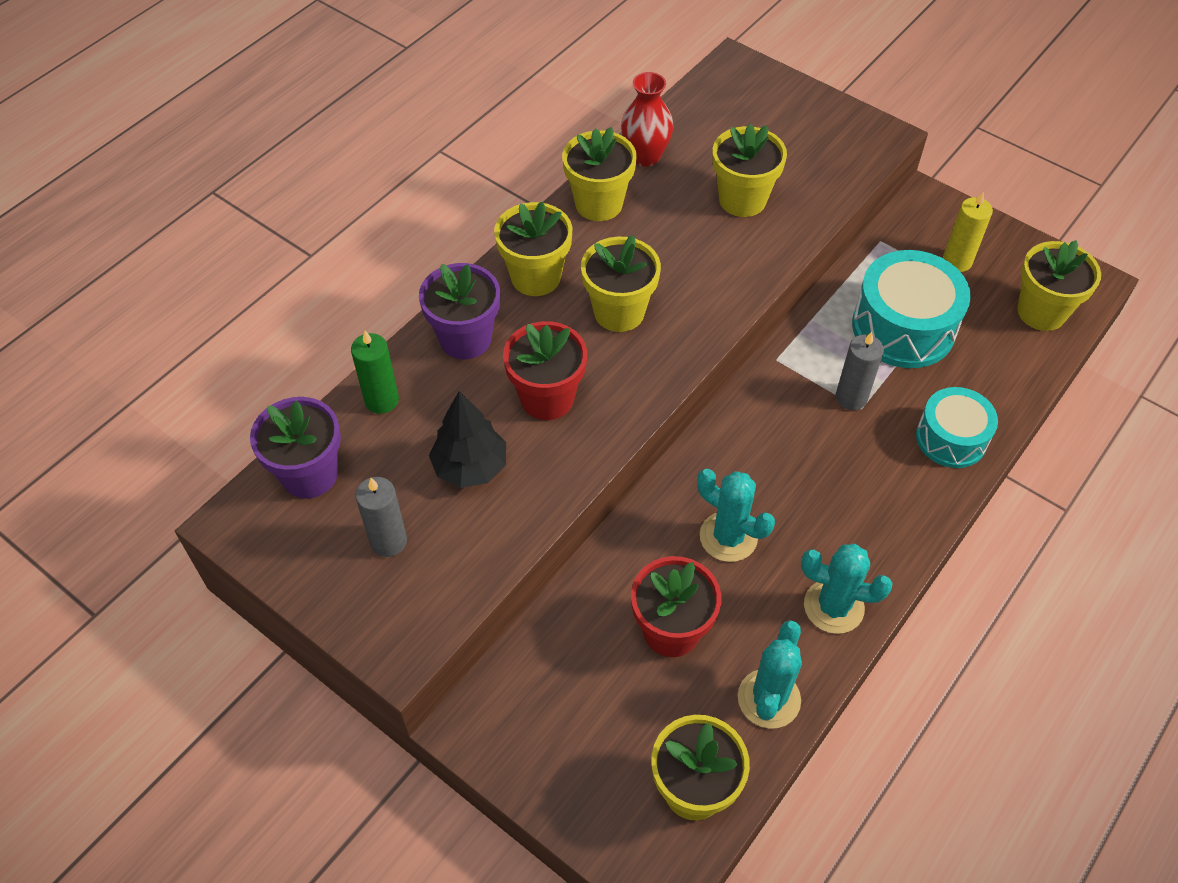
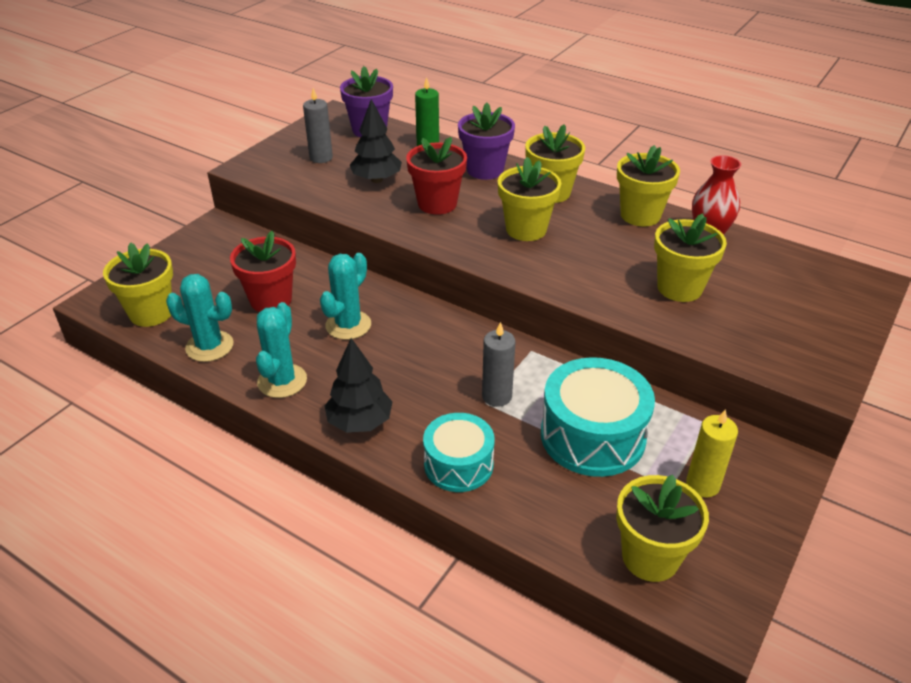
camera: 85 degrees right, 15 degrees down
none -> black tree [325,338,393,433]

